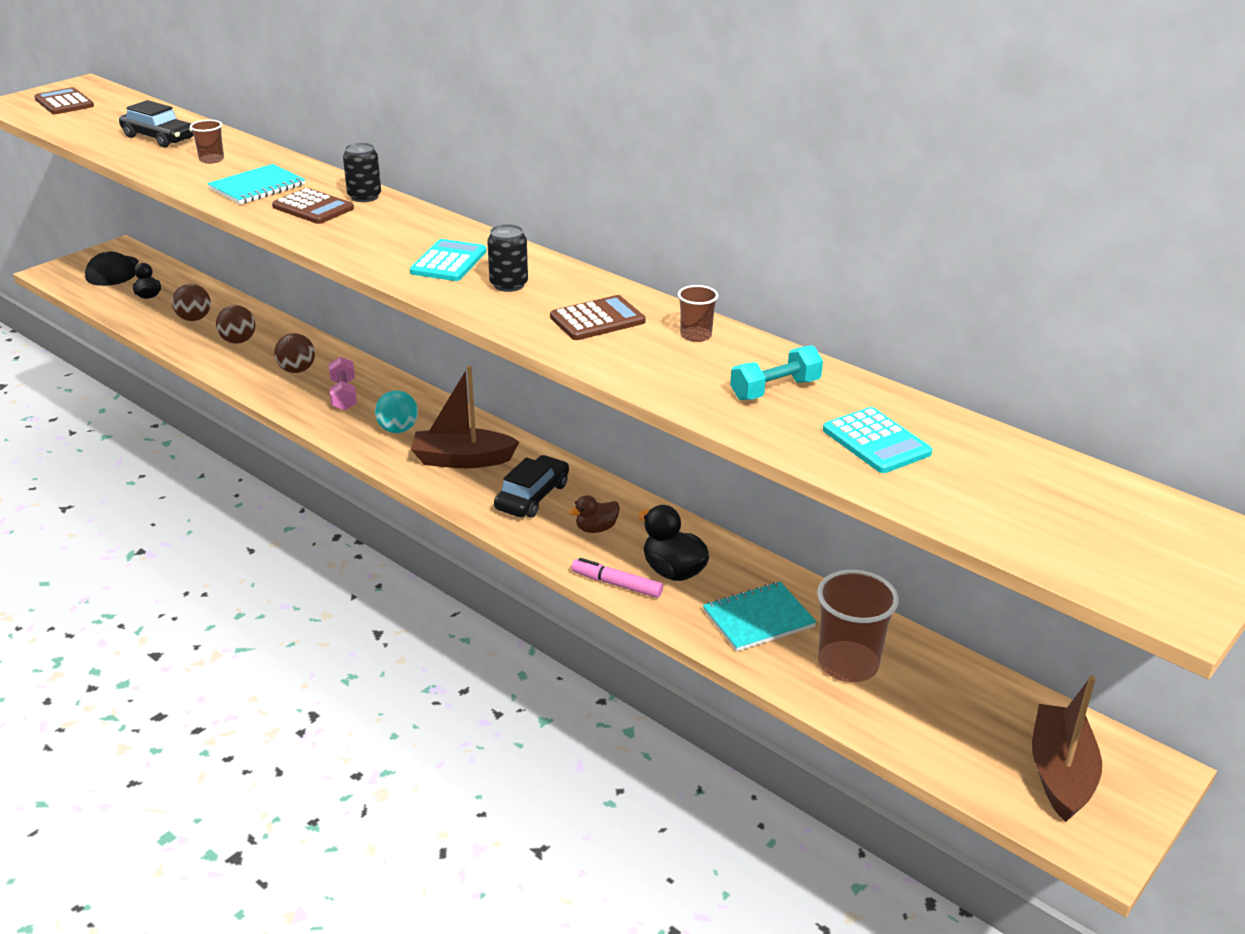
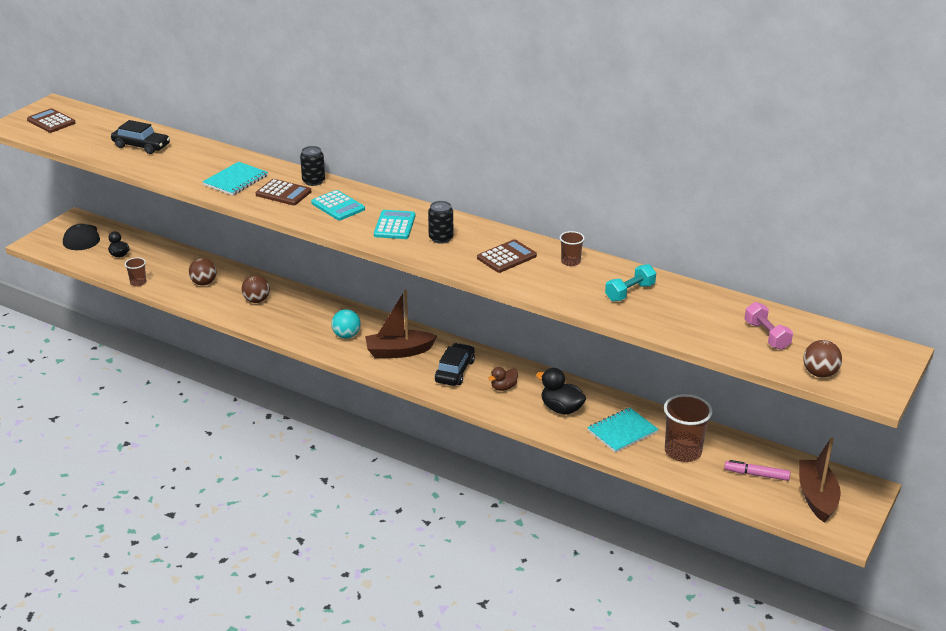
camera: 10 degrees left, 0 degrees up
brown ball [172,284,211,321] -> brown ball moved to [803,340,842,378]
brown cup [190,120,224,164] -> brown cup moved to [125,257,147,287]
pink dumbbell [329,357,357,410] -> pink dumbbell moved to [744,302,793,350]
pink marker [571,558,663,598] -> pink marker moved to [724,460,790,481]
turquoise calculator [823,407,932,473] -> turquoise calculator moved to [311,190,365,220]

